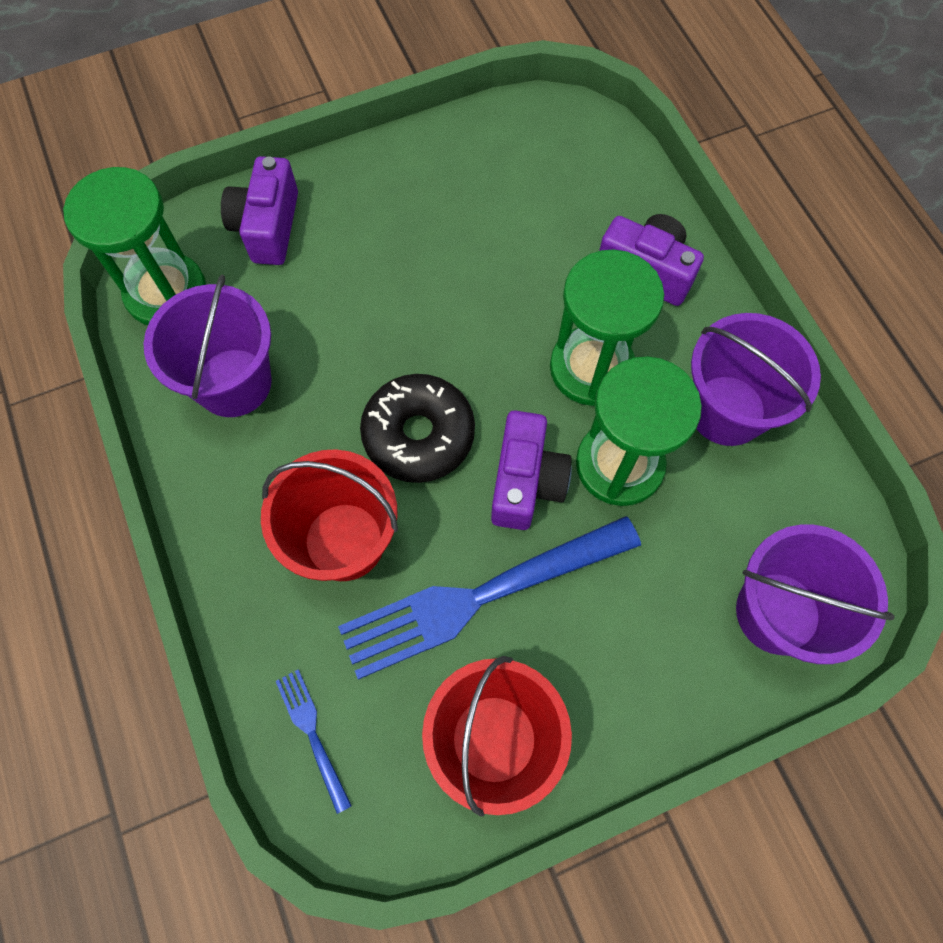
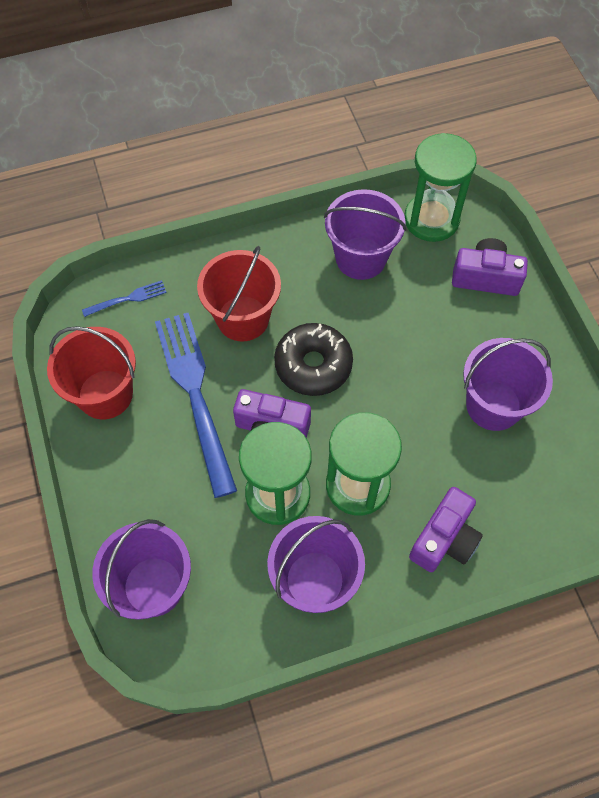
camera: 95 degrees right, 5 degrees down
none -> purple bucket [463,338,553,431]

